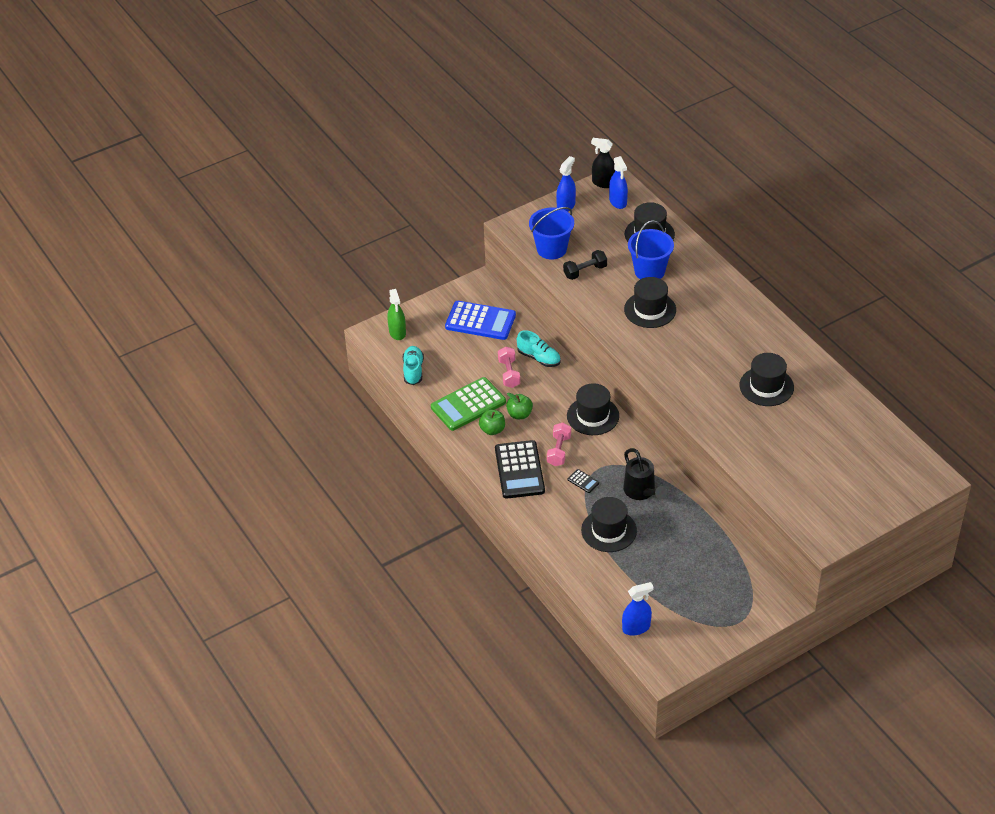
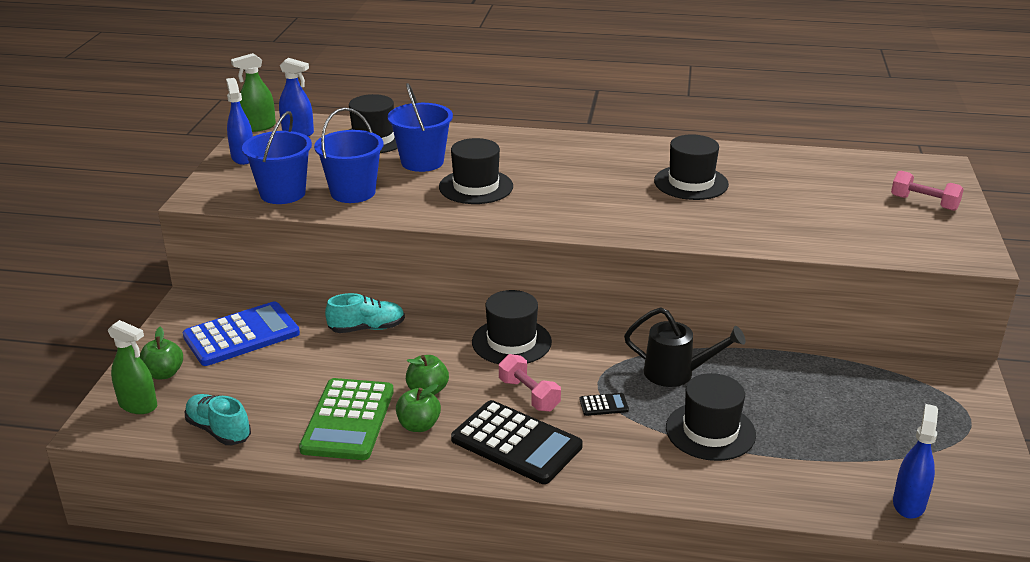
camera: 50 degrees left, 15 degrees down
pink dumbbell [498,347,520,388] -> pink dumbbell moved to [891,171,964,211]
black dumbbell [563,250,607,280] -> blue bucket [314,108,383,203]
black spray bottle [591,138,615,188] -> green spray bottle [231,53,276,132]
none -> green apple [140,327,183,379]

